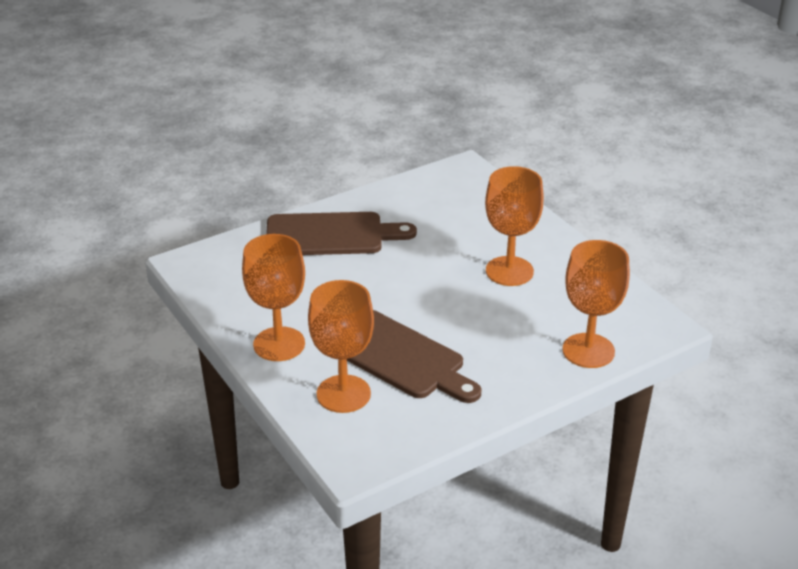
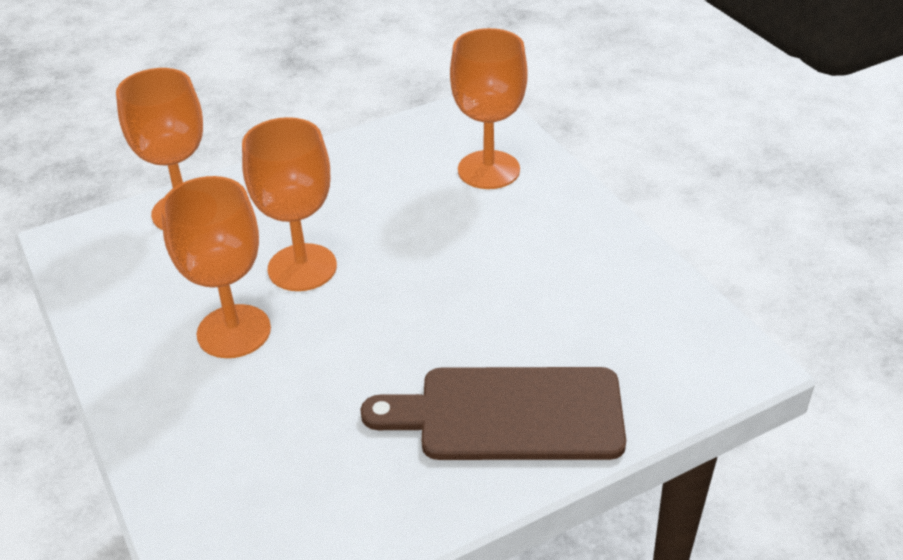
camera: 175 degrees left, 5 degrees up
orange goblet [242,234,305,361] -> orange goblet moved to [242,117,337,291]
brown cutting board [347,310,482,403] -> none

